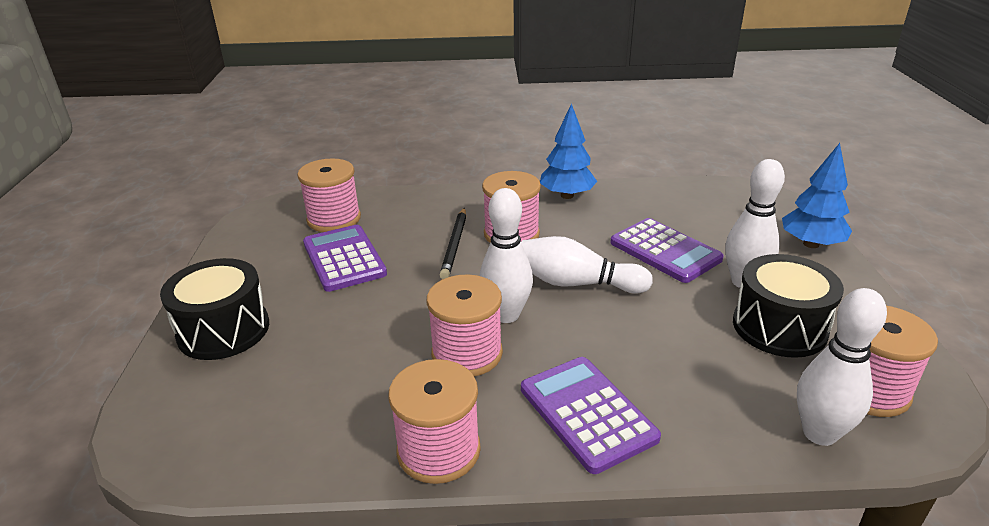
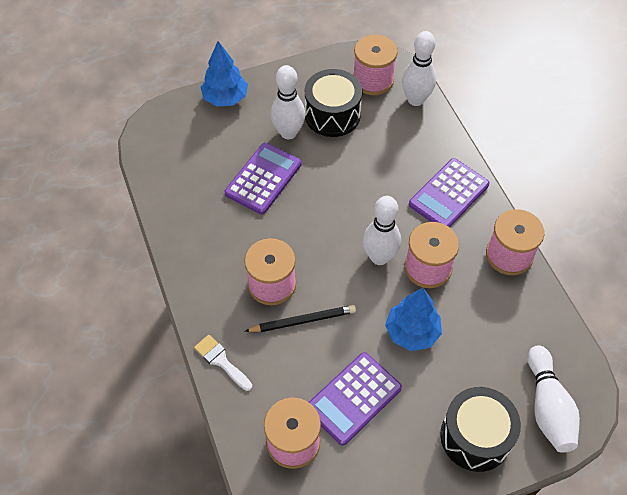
camera: 110 degrees left, 25 degrees up
white bowling pin [521,236,653,294] -> white bowling pin moved to [528,345,580,453]
blue tree [540,103,597,199] -> blue tree moved to [385,288,442,351]
none -> white brush [194,335,252,391]

